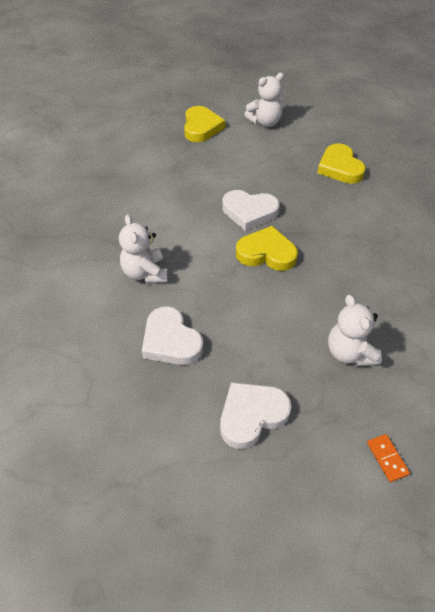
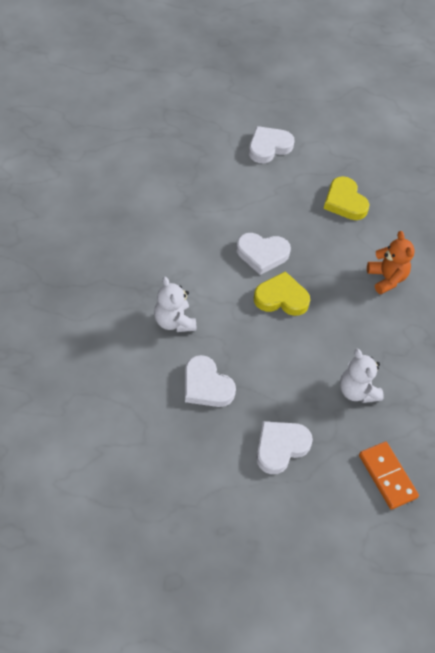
camera: 10 degrees left, 5 degrees up
yellow heart [184,106,225,142] -> none
white teddy bear [244,73,284,127] -> white heart [249,126,295,163]
orange domino [367,434,410,482] -> orange domino [359,442,419,510], size x1.87
none -> orange teddy bear [367,231,415,294]

